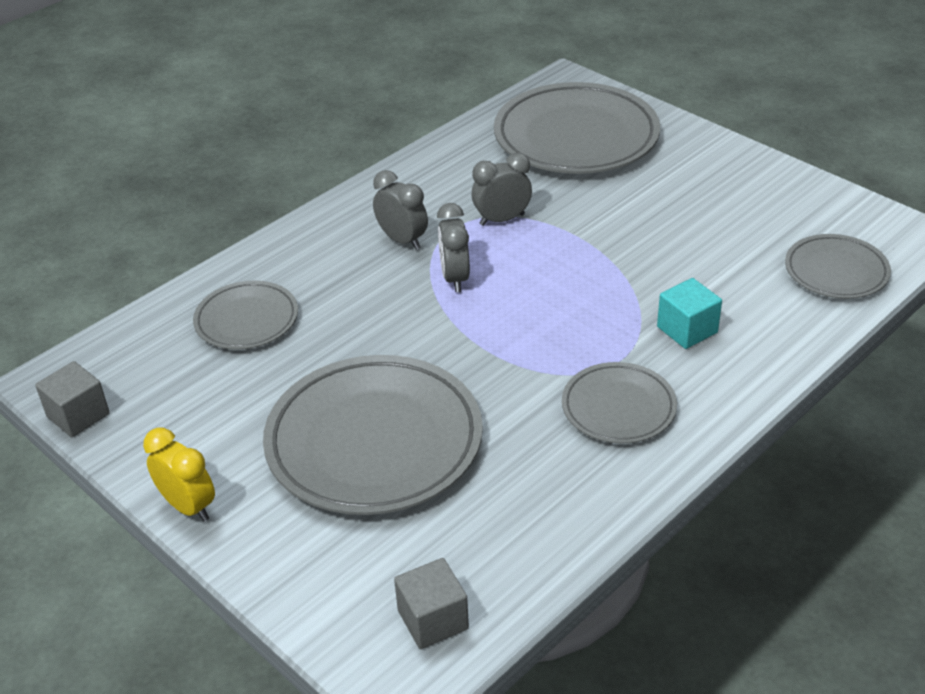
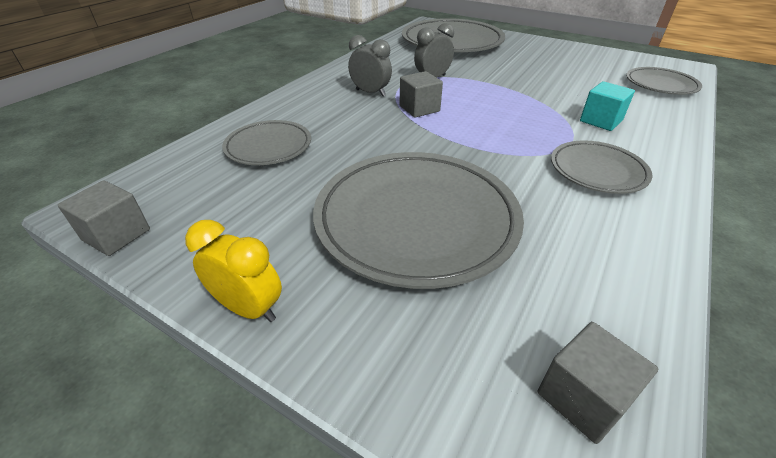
camera: 15 degrees left, 0 degrees up
grey clock [437,203,470,292] -> grey cube [400,71,443,118]

